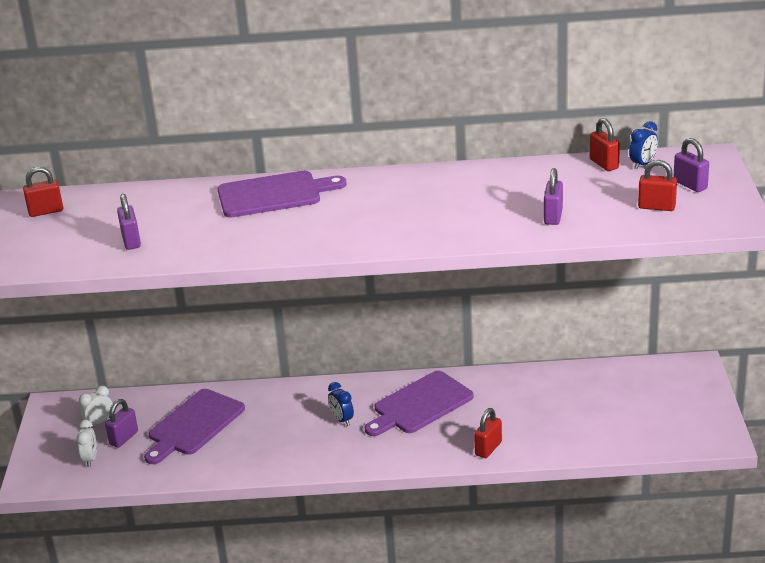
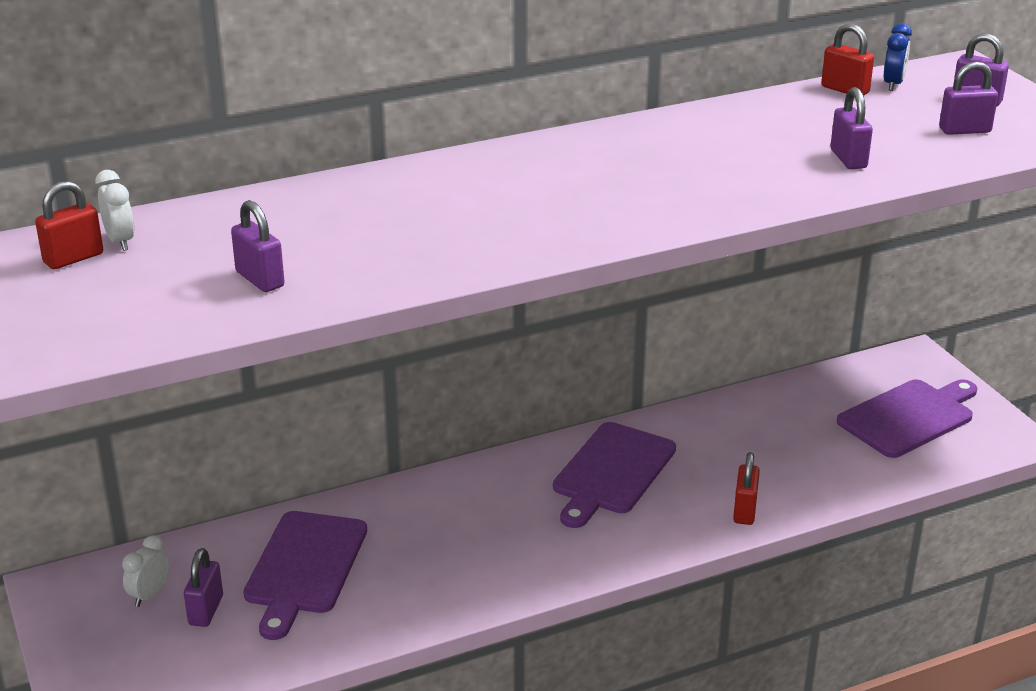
camera: 25 degrees left, 0 degrees up
white clock [76,420,97,467] -> white clock moved to [95,170,134,251]
purple cutting board [217,171,347,217] -> purple cutting board moved to [837,379,977,458]
blue clock [328,382,354,426] -> none
red padlock [638,160,677,211] -> purple padlock [939,61,998,135]

